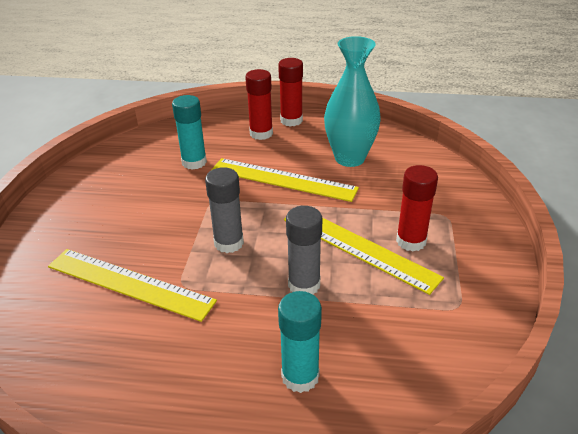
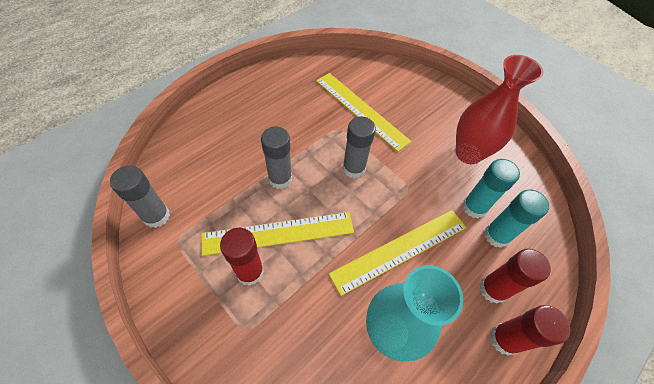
camera: 125 degrees right, 20 degrees up
yellow ruler [48,249,217,322] -> yellow ruler turned 75 degrees clockwise [316,73,411,152]
turquoise glue stick [278,291,322,393] -> turquoise glue stick moved to [484,190,549,248]
none -> grey glue stick [110,166,170,228]
none -> red vase [456,55,544,164]

